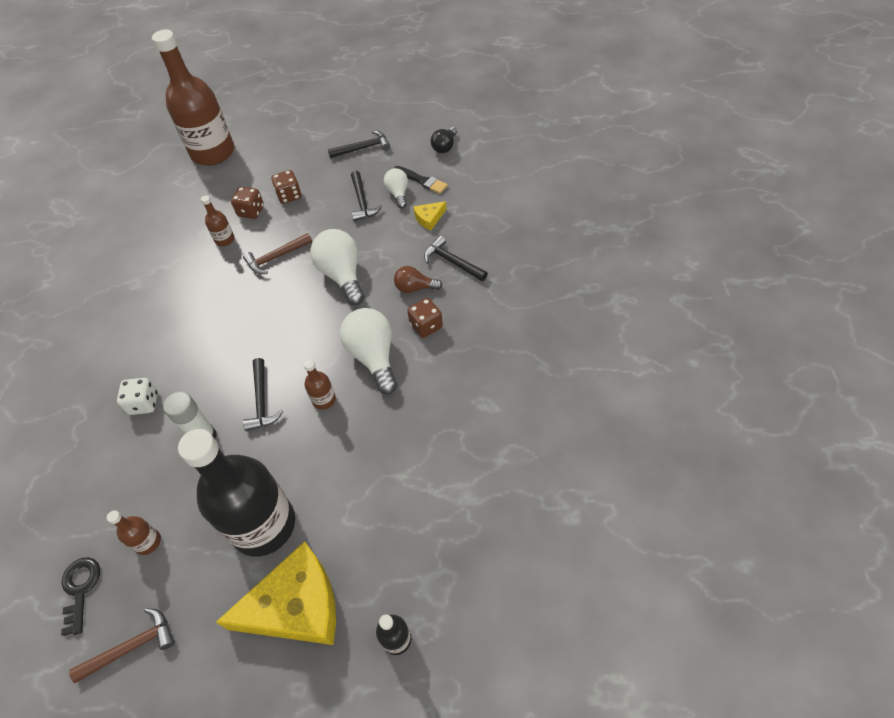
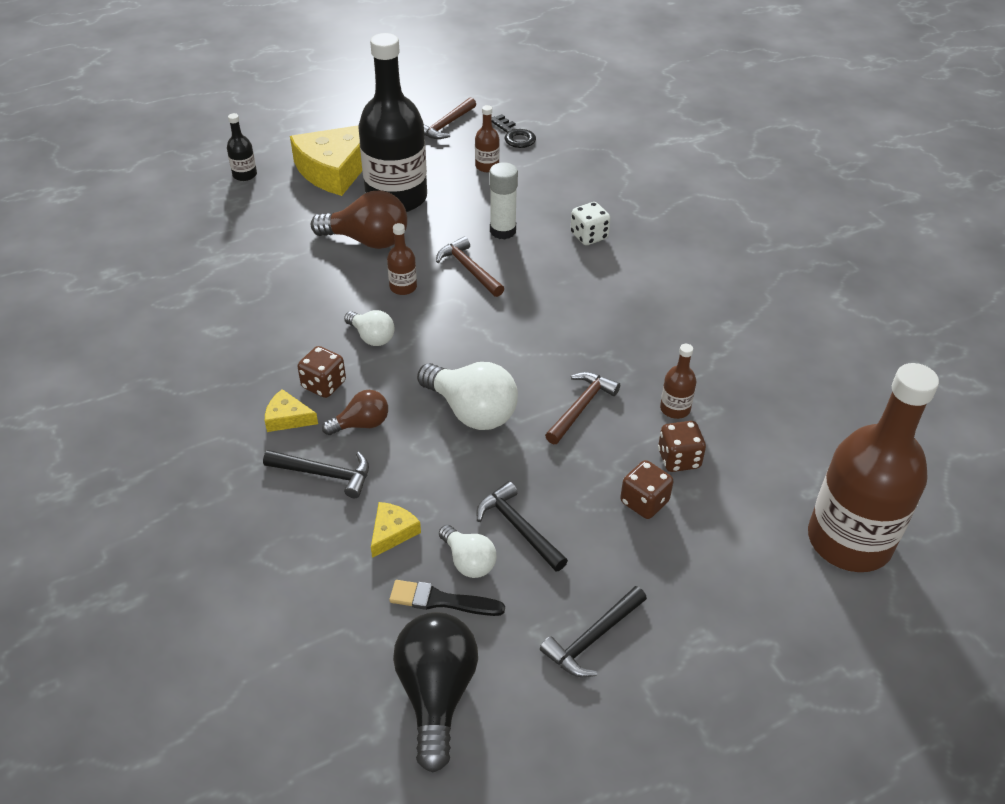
camera: 150 degrees right, 10 degrees down
black hammer [243,358,283,431] -> brown hammer [436,236,504,297]
white light bulb [340,308,397,394] -> white light bulb [344,310,394,346], size x0.57
black light bulb [431,127,457,153] -> black light bulb [393,612,478,773], size x1.75
none -> yellow cheese [265,389,318,432]
none -> brown light bulb [311,190,407,249]

